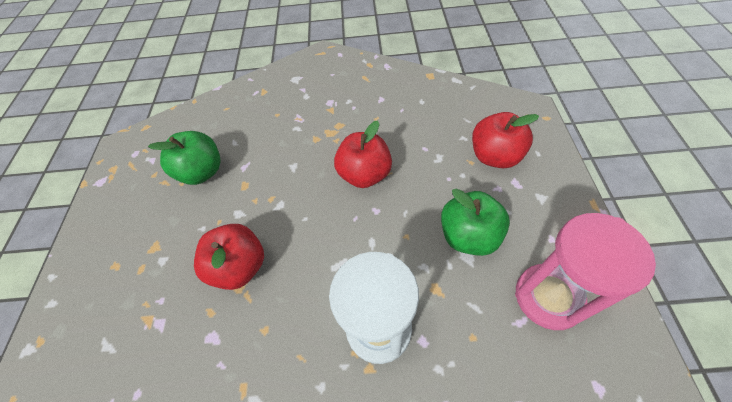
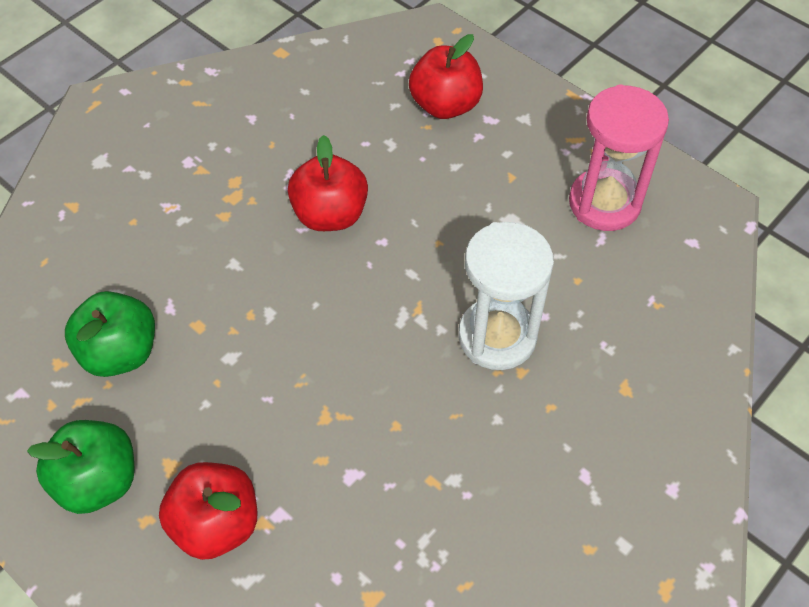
camera: 50 degrees left, 0 degrees up
red apple [194,224,264,290] -> red apple moved to [159,462,257,560]
green apple [441,189,510,256] -> green apple moved to [27,420,134,514]

